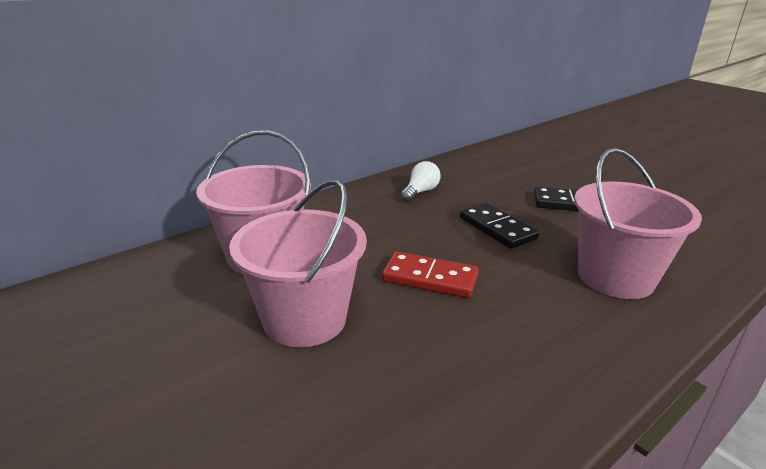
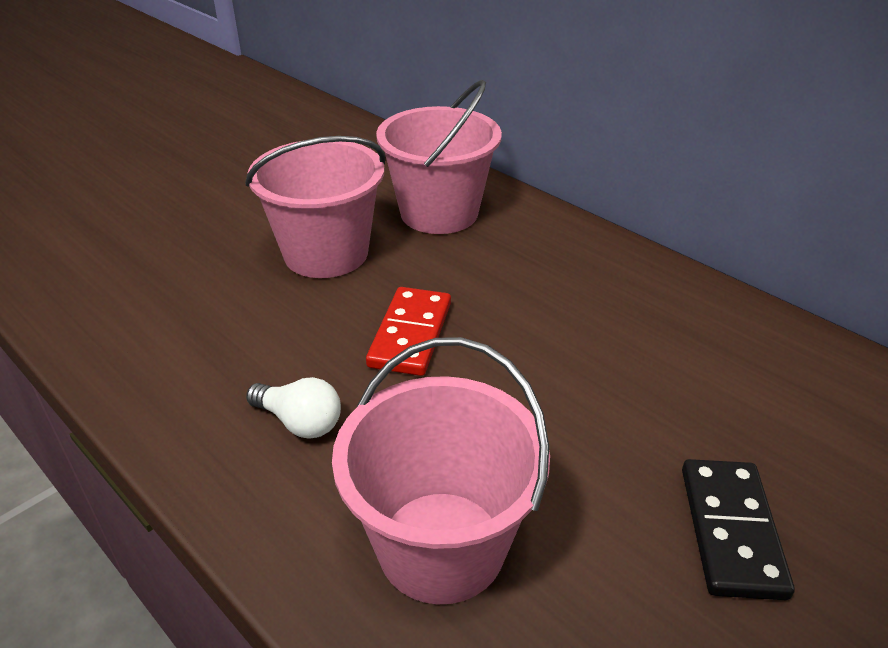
camera: 85 degrees right, 10 degrees up
white light bulb [401,161,441,202] -> white light bulb moved to [246,377,341,439]
black domino [460,203,539,249] -> none

